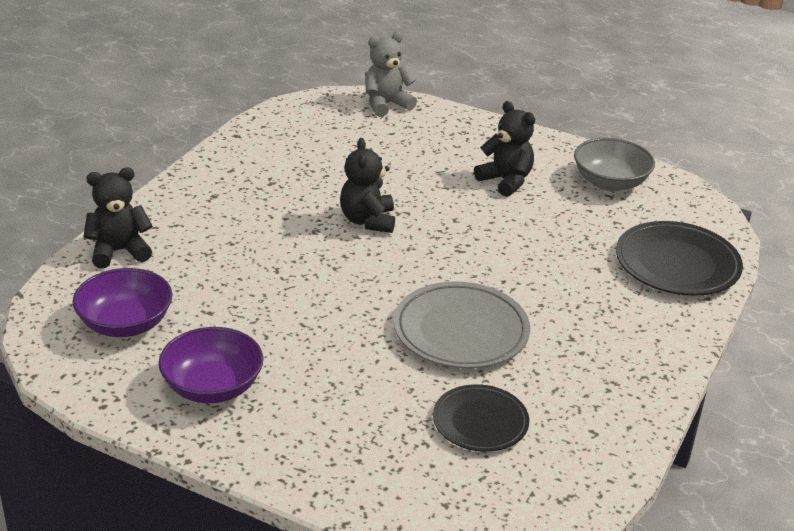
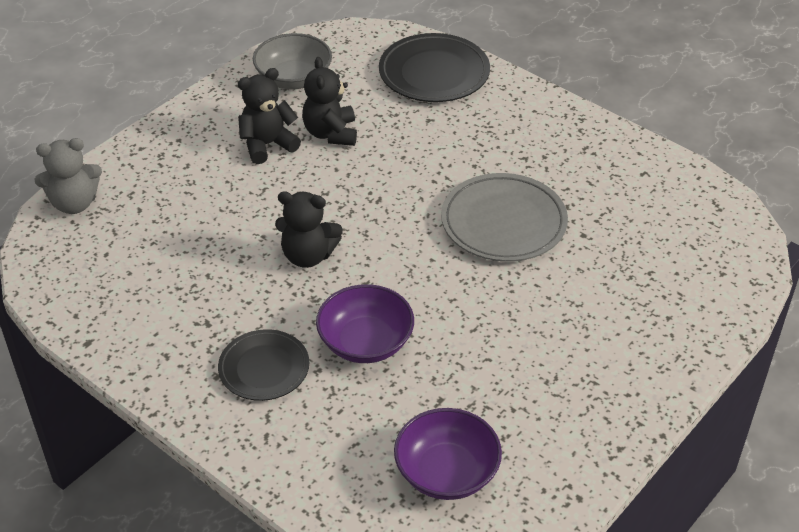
camera: 75 degrees left, 10 degrees up
black teddy bear [83,167,153,268] -> black teddy bear moved to [302,57,357,146]
purple bowl [158,327,264,403] -> purple bowl moved to [316,284,414,363]
grey teddy bear [365,31,417,117] -> grey teddy bear turned 90 degrees counterclockwise [34,138,102,214]
black plate [433,384,529,452] -> black plate moved to [218,329,309,401]

